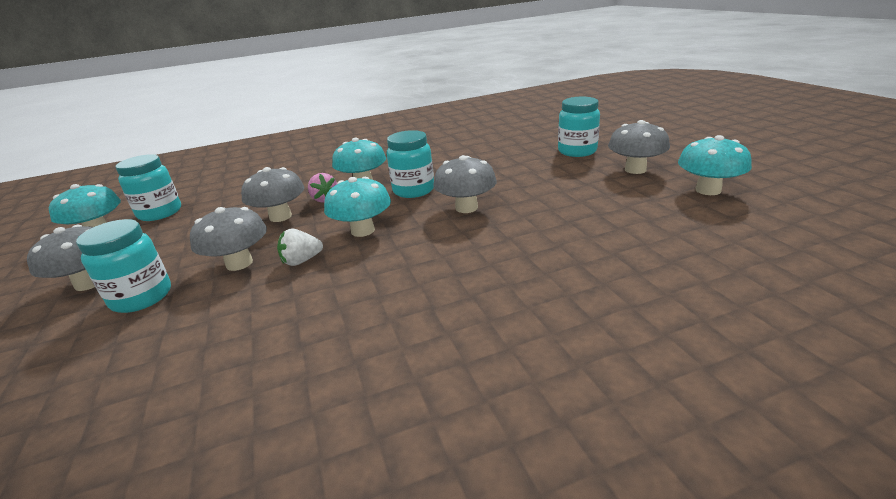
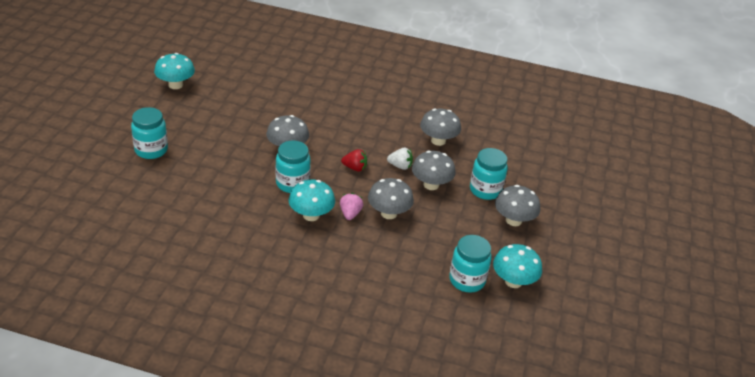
camera: 150 degrees left, 10 degrees up
turquoise mushroom [324,176,391,237] -> red strawberry [341,149,367,172]
grey mushroom [608,120,670,174] -> grey mushroom moved to [420,108,461,146]

